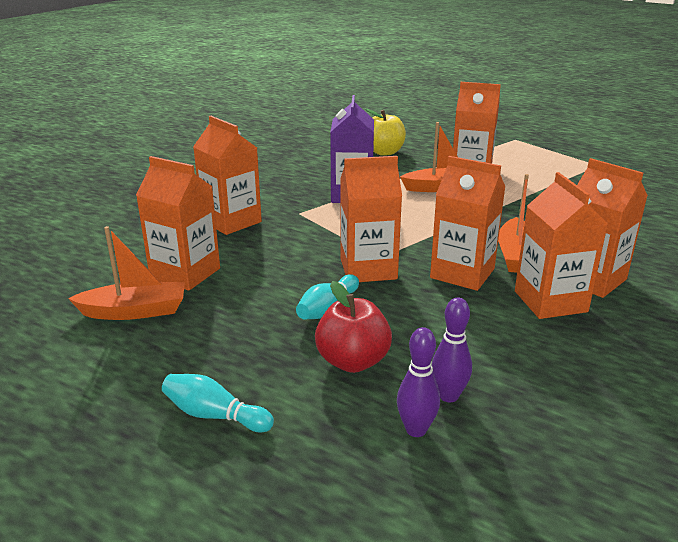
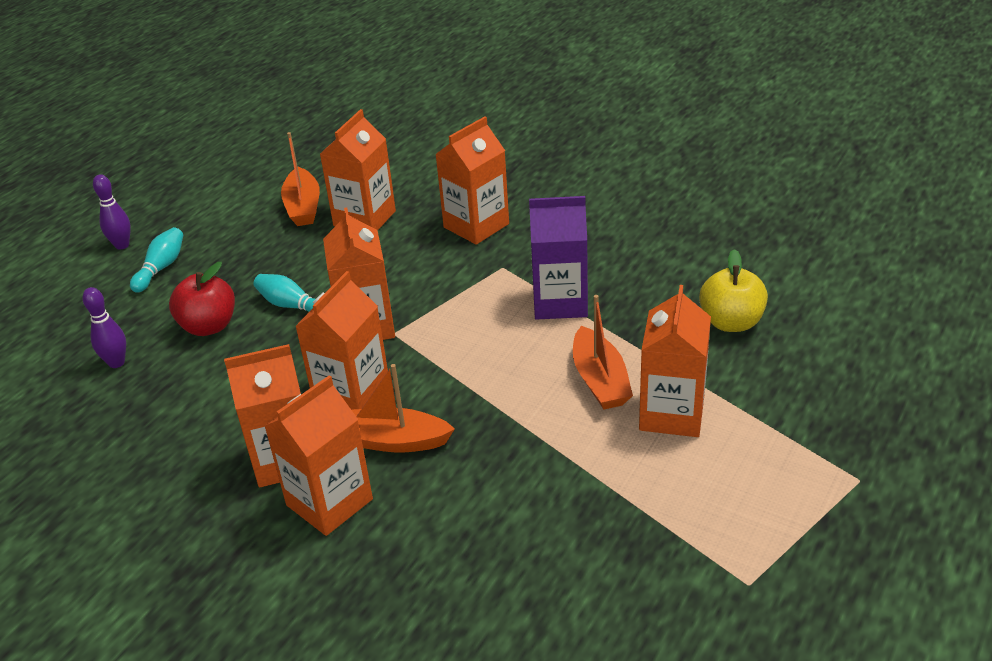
camera: 90 degrees right, 10 degrees up
purple bowling pin [432,298,472,402] -> purple bowling pin moved to [93,174,131,250]

